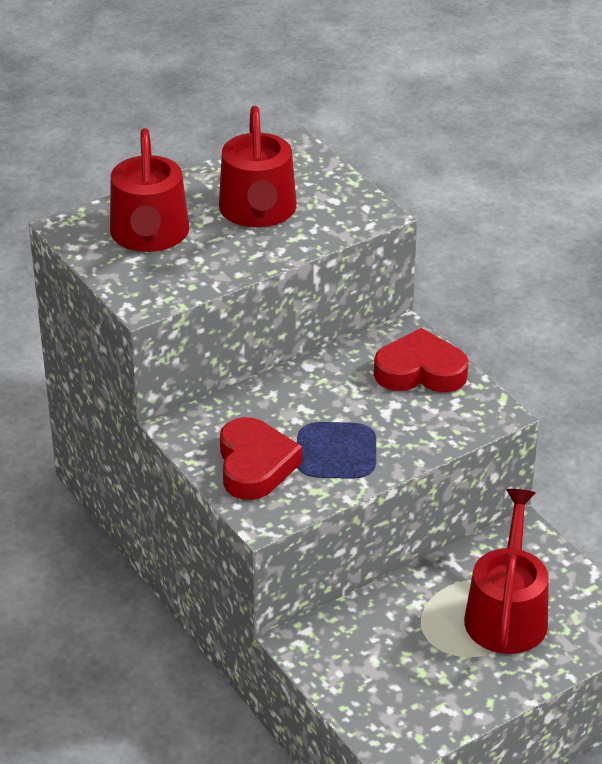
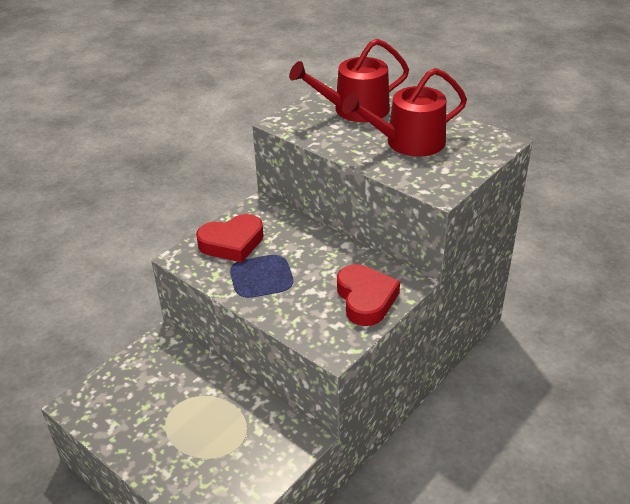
camera: 75 degrees right, 0 degrees up
red watering can [464,489,549,654] -> none

